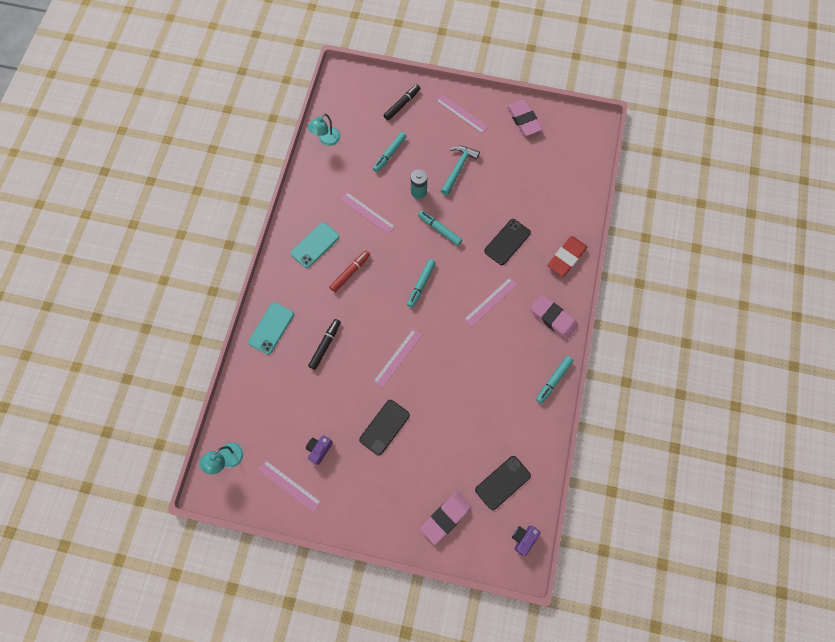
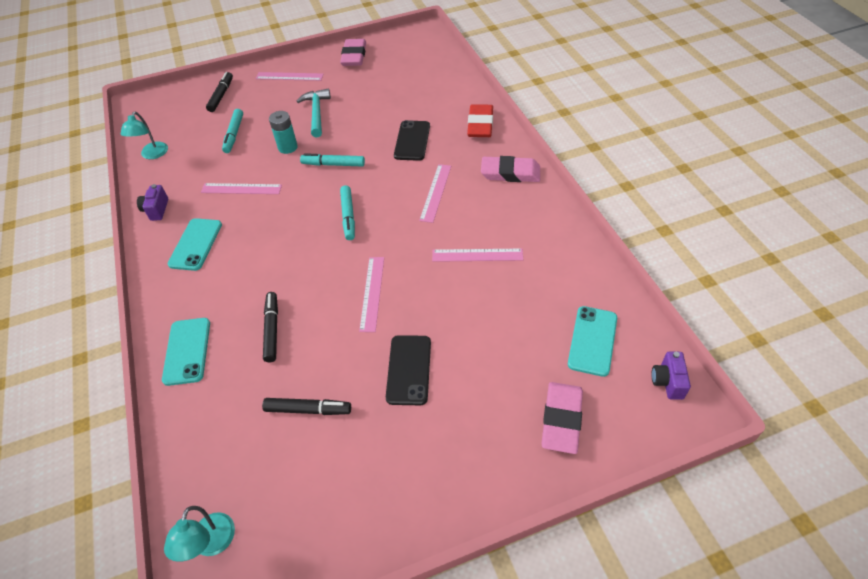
camera: 30 degrees left, 20 degrees down
pink ruler [258,460,321,512] -> pink ruler moved to [432,248,523,262]
purple camera [306,435,333,465] -> purple camera moved to [137,184,168,221]
red marker [329,250,370,292] -> none
black phone [475,456,531,510] -> turquoise phone [568,306,617,377]
pink eraser [507,100,543,136] -> pink eraser turned 60 degrees clockwise [340,39,366,66]
turquoise marker [536,356,574,404] -> none
none -> black marker [262,398,351,415]

